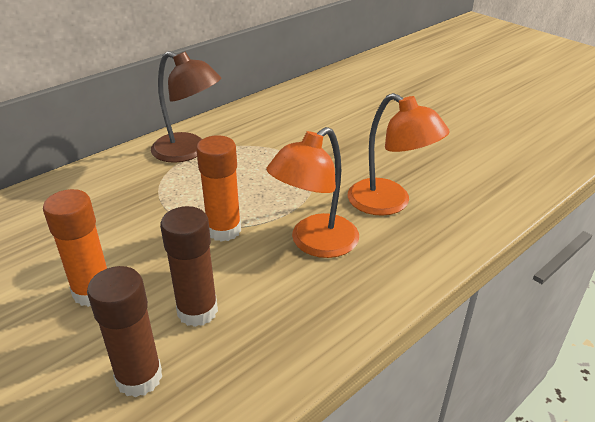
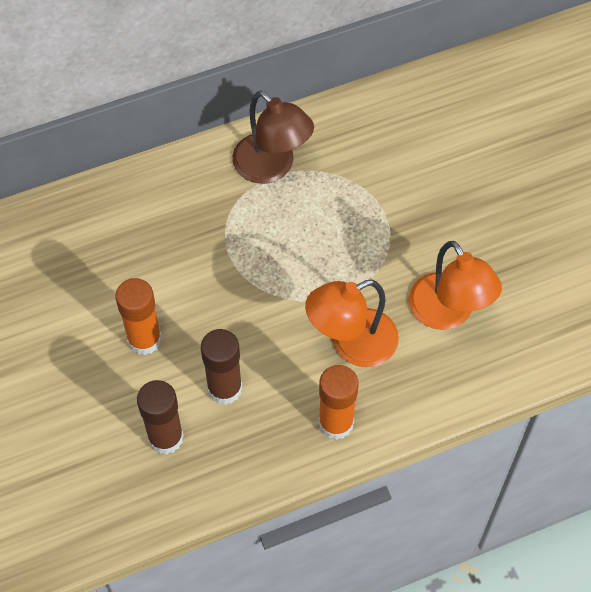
camera: 20 degrees right, 25 degrees up
orange glue stick [196,135,241,242] -> orange glue stick moved to [318,365,359,440]

